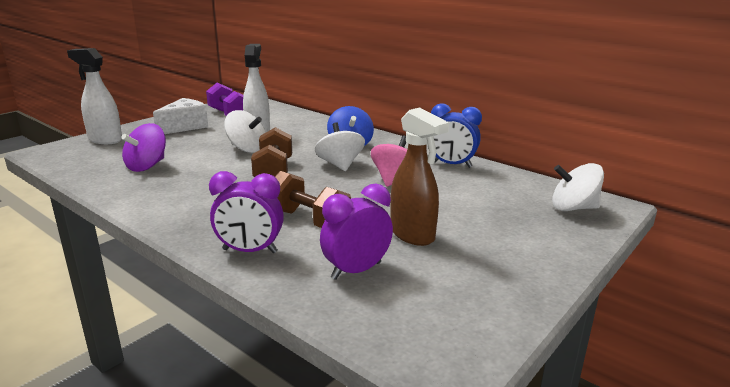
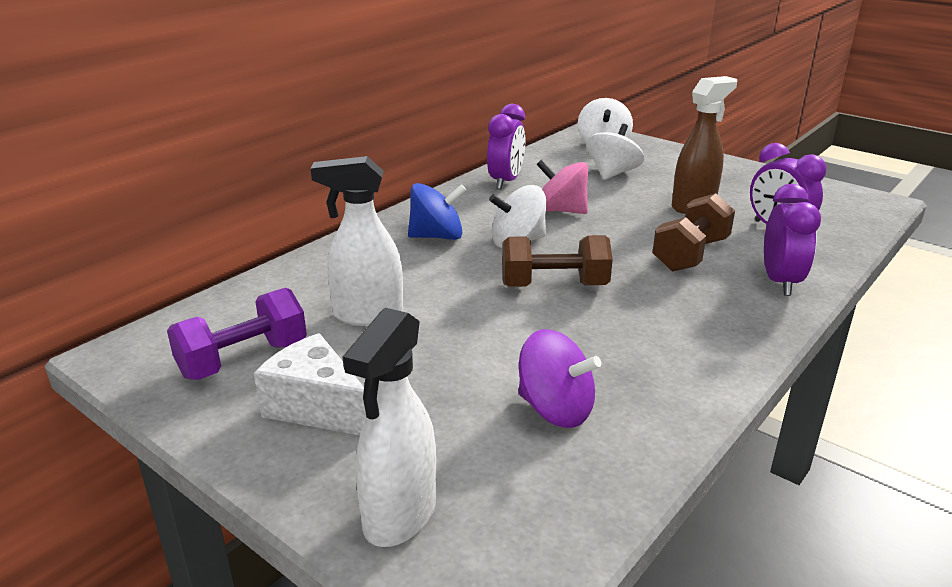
camera: 90 degrees left, 5 degrees up
white spinning top [224,110,266,153] -> white spinning top moved to [586,124,644,180]
blue clock [431,103,482,168] -> purple clock [487,104,525,190]

